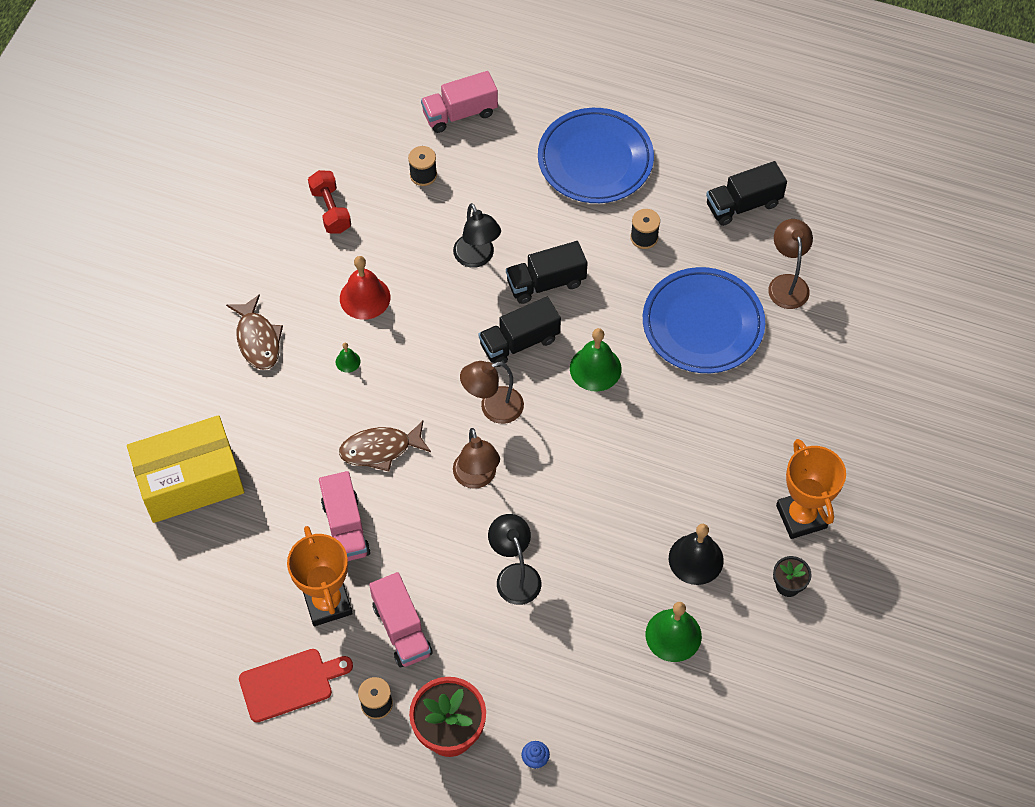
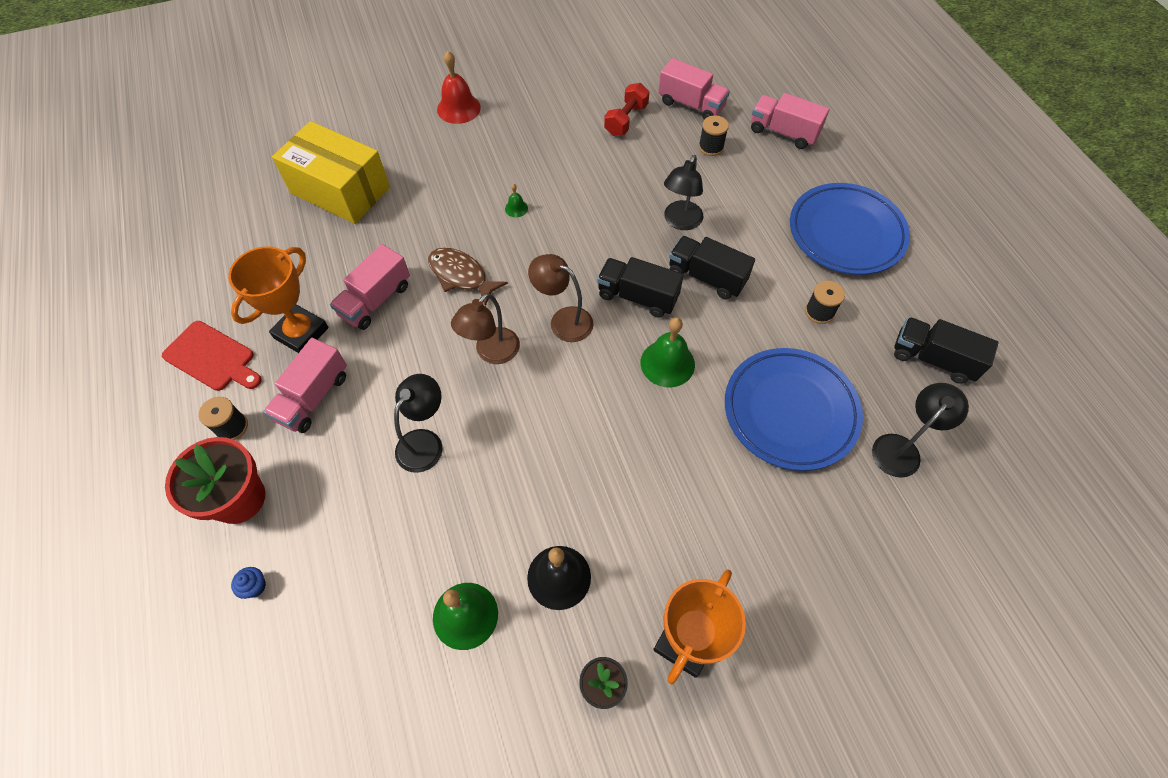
camera: 50 degrees right, 0 degrees up
brown fish [226,294,283,370] -> none
red bell [340,256,390,320] -> red bell moved to [437,51,481,124]
brown lamp [768,219,813,309] -> black lamp [872,383,969,478]
none -> pink truck [658,58,730,120]

